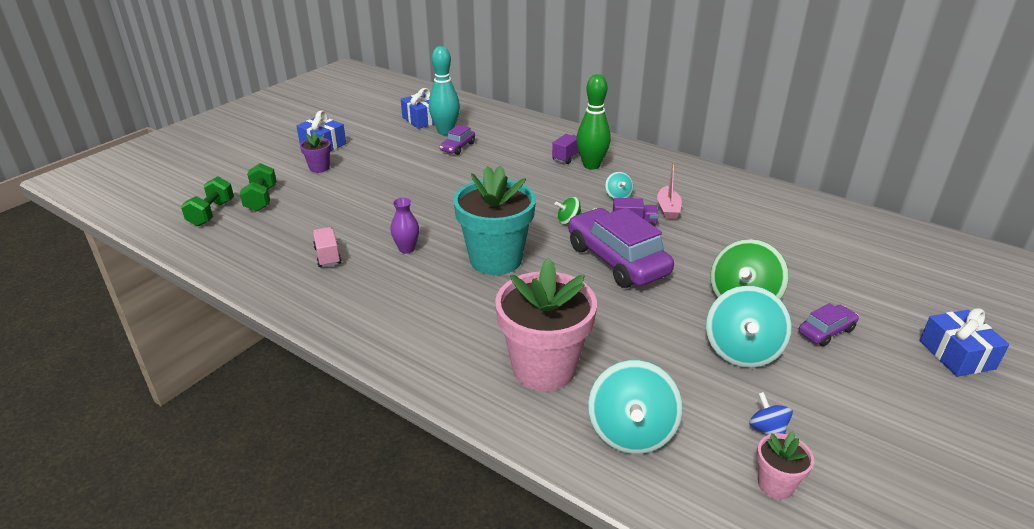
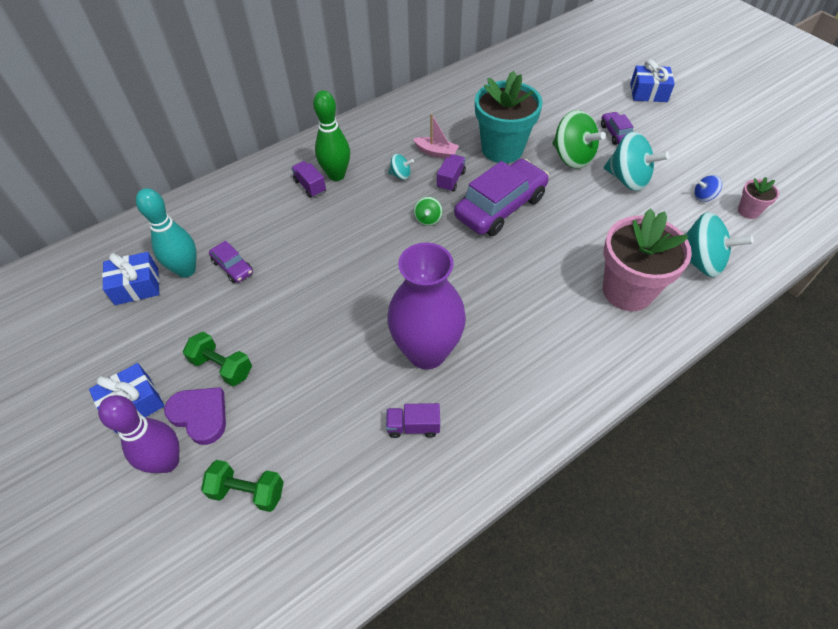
camera: 70 degrees left, 20 degrees up
green dumbbell [181,176,234,226] -> green dumbbell moved to [183,332,252,386]
purple flower pot [300,132,331,173] -> purple heart [164,387,226,445]
pink truck [313,227,342,267] -> purple truck [386,403,440,438]
purple vase [390,198,419,254] -> purple vase [387,243,466,369], size x2.44
turquoise flower pot [453,165,536,275] -> turquoise flower pot moved to [475,71,543,163]
purple car [568,207,674,288] -> purple car turned 150 degrees clockwise [454,159,549,236]
none -> purple bowling pin [98,395,180,473]

